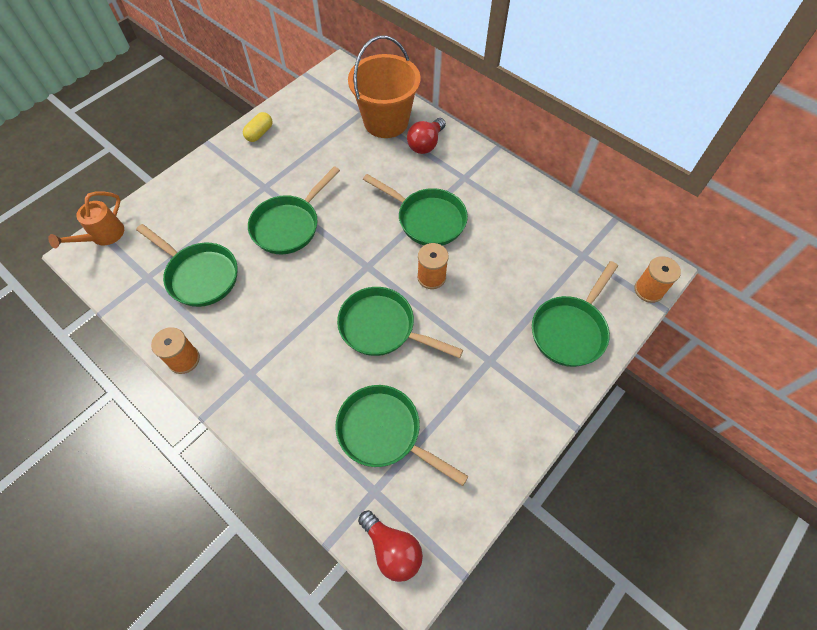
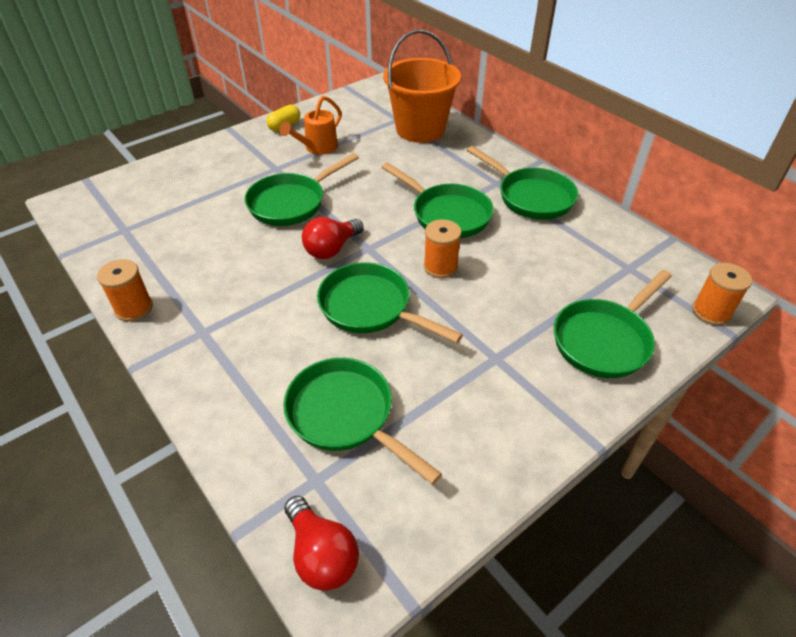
camera: 10 degrees right, 15 degrees down
orange watering can [48,192,124,248] -> orange watering can moved to [280,96,342,155]
green pan [136,224,237,307] -> green pan moved to [467,146,578,220]
red light bulb [407,118,446,154] -> red light bulb moved to [302,217,364,259]

